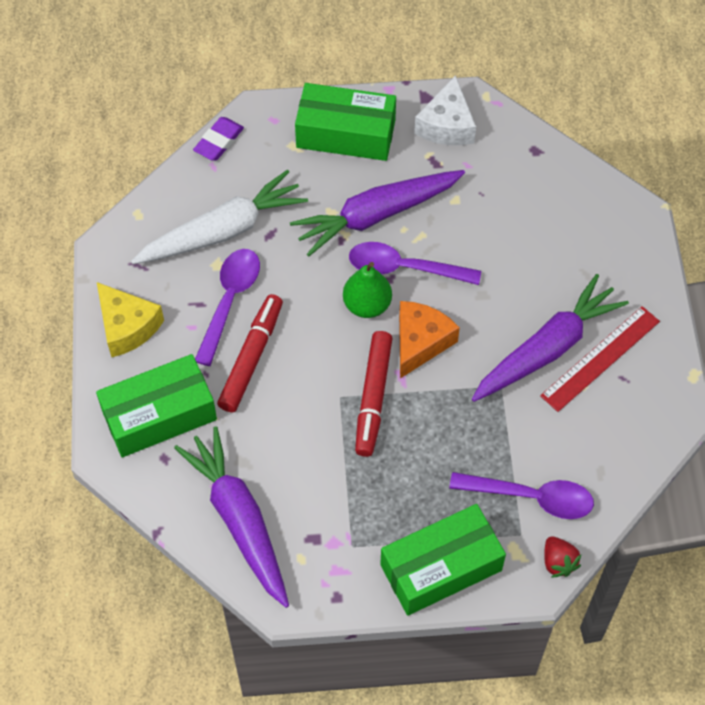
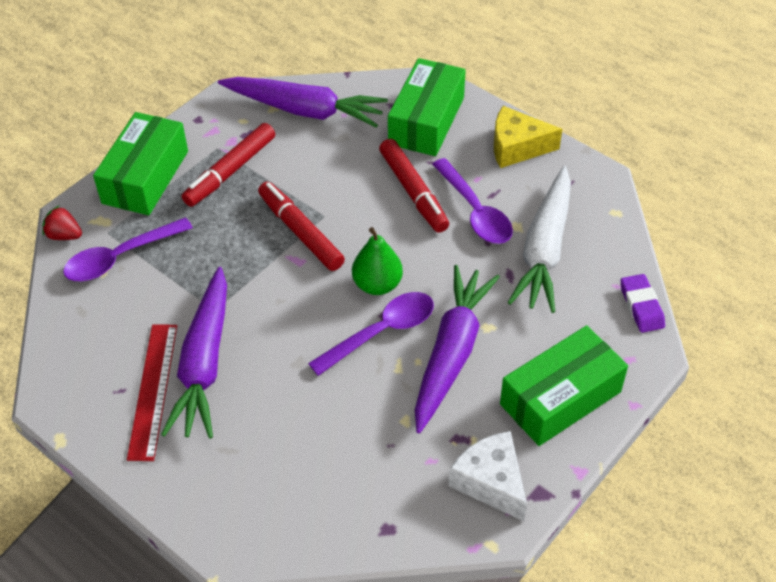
camera: 135 degrees right, 10 degrees down
orange cheese [399,301,460,378] -> none
none -> red marker [182,123,275,207]

